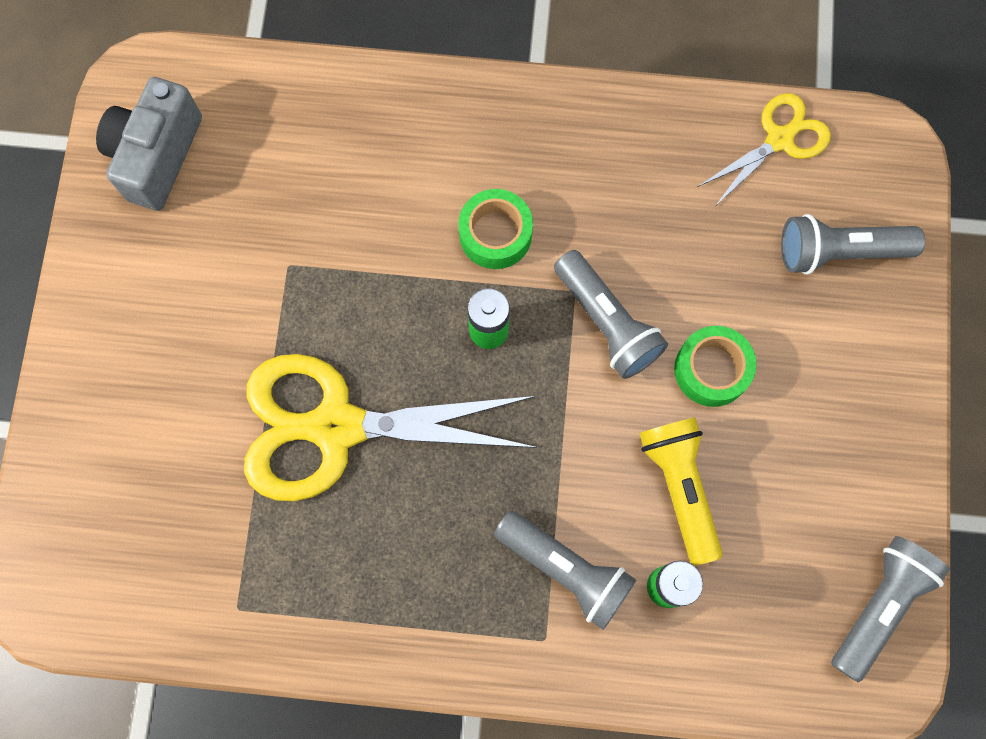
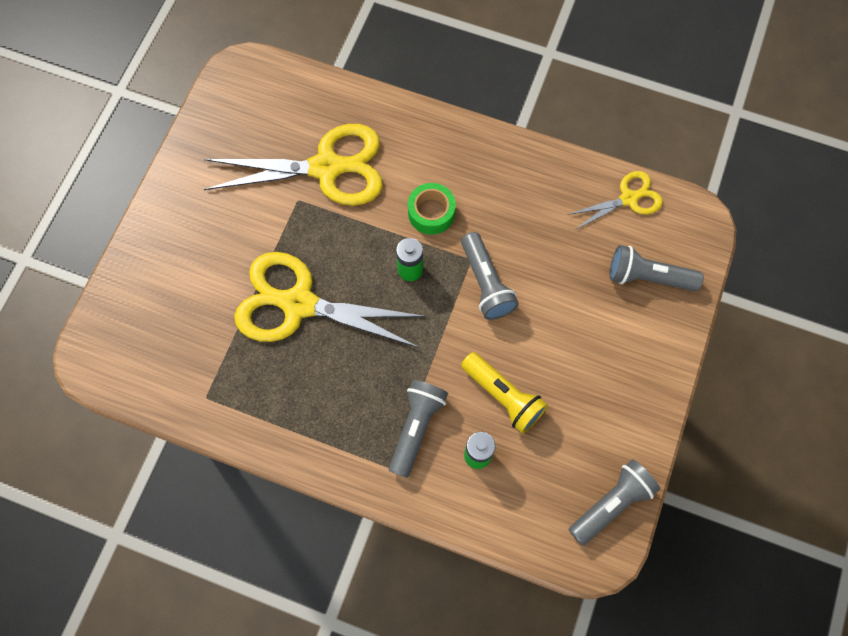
camera: 15 degrees right, 5 degrees down
grey camera [96,77,202,211] -> none
grey flashlight [494,511,636,630] -> grey flashlight turned 120 degrees counterclockwise [389,380,448,478]
yellow flashlight [639,417,723,565] -> yellow flashlight turned 135 degrees clockwise [461,352,548,434]
green tape [674,326,756,407] -> none
none -> yellow scissors [203,124,383,206]

